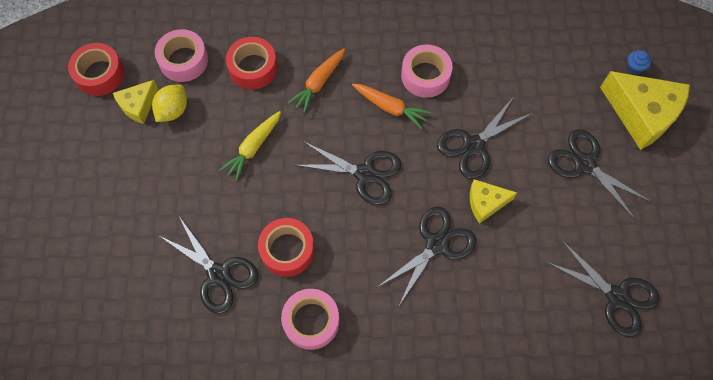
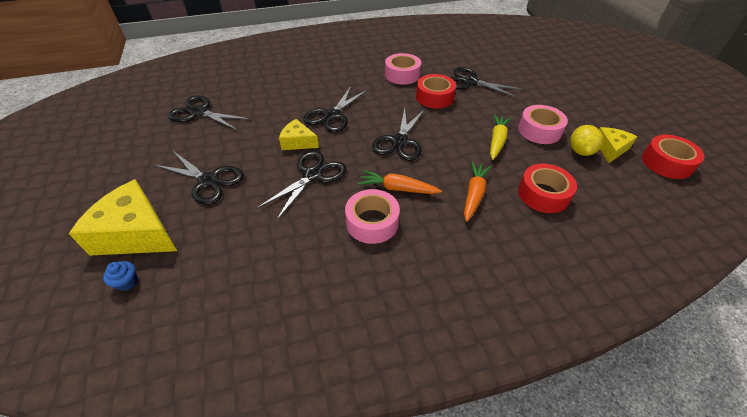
camera: 165 degrees right, 20 degrees down
pink tape [155,29,208,82] -> pink tape moved to [518,105,568,144]
black scissors [296,141,402,205] -> black scissors turned 75 degrees counterclockwise [372,108,425,161]
yellow cheese [470,179,517,224] -> yellow cheese turned 135 degrees counterclockwise [279,119,319,150]

